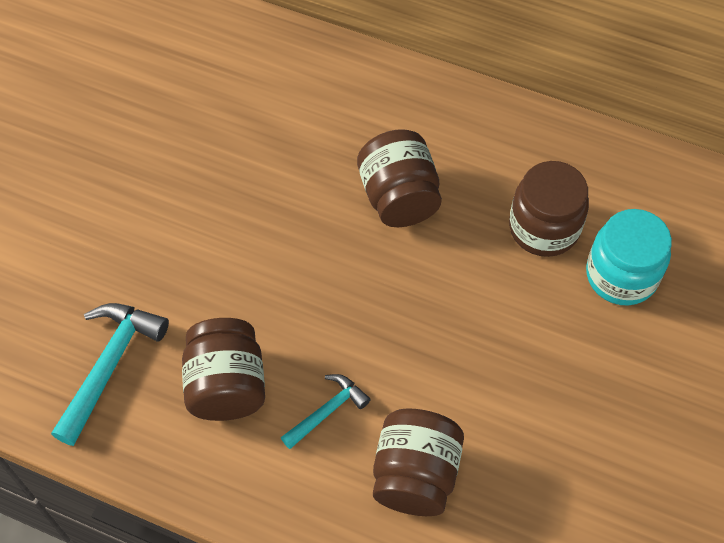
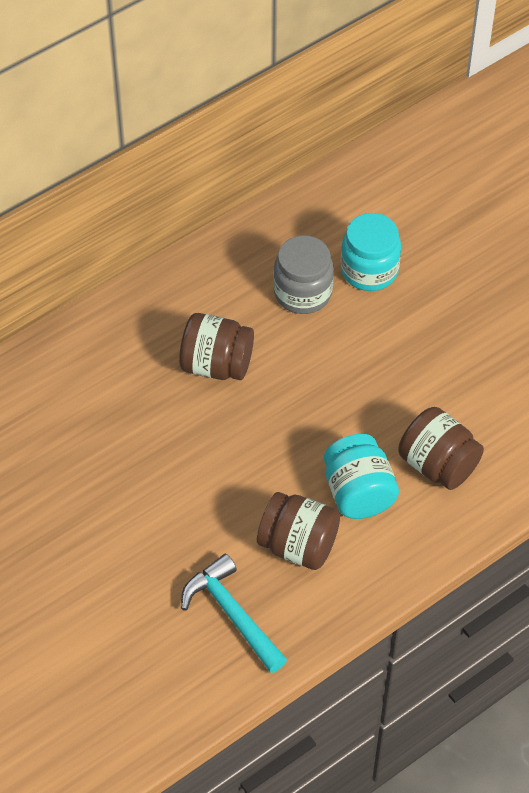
camera: 60 degrees left, 5 degrees down
turquoise hammer [281,374,371,449] -> turquoise jar [324,434,399,519]
brown jar [509,161,589,257] -> grey jar [273,235,334,314]

